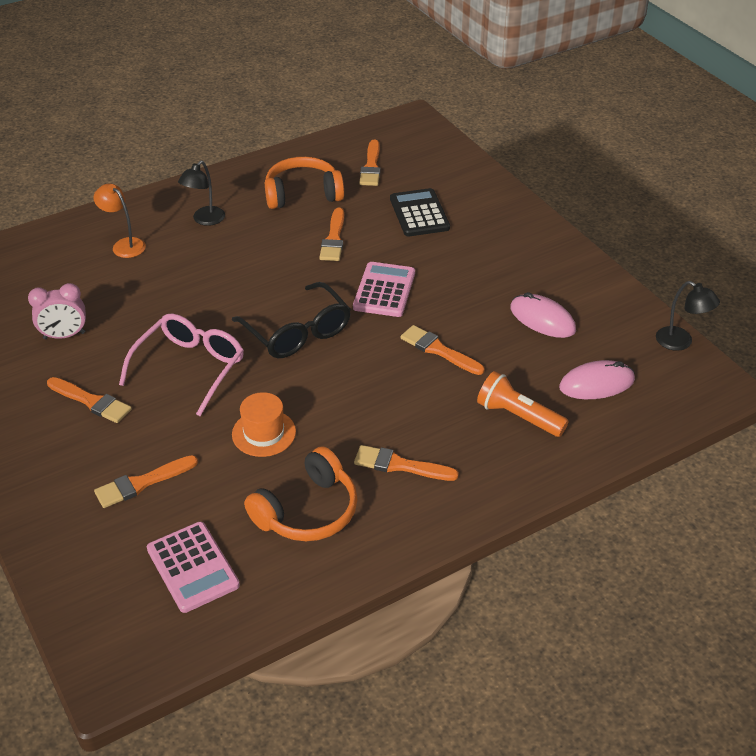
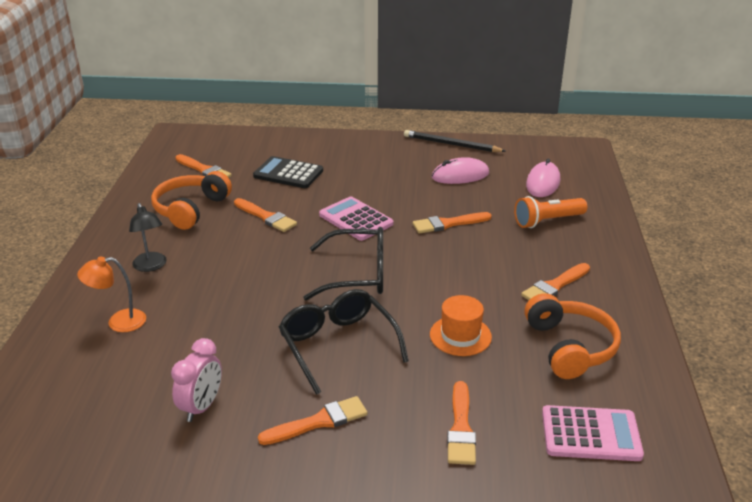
camera: 55 degrees left, 10 degrees down
pink glasses [119,314,244,416] -> black glasses [279,289,409,395]
black lamp [656,281,720,351] -> none
none -> black pencil [404,130,505,152]

